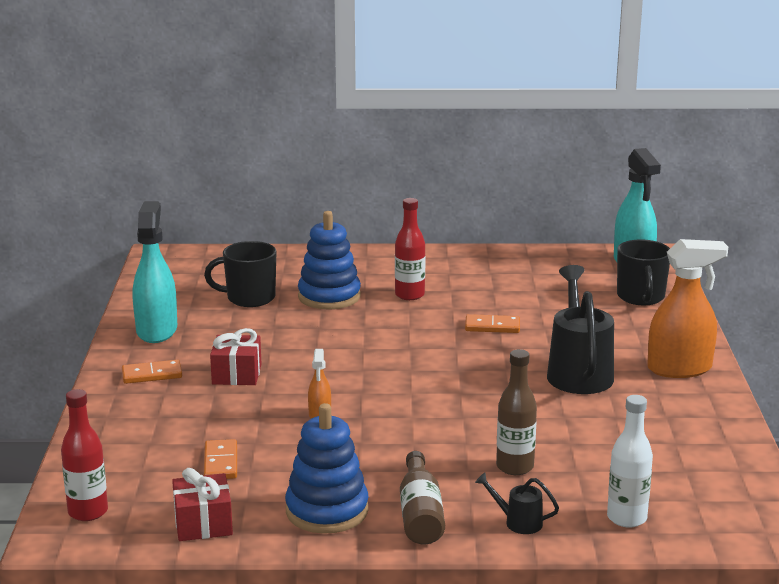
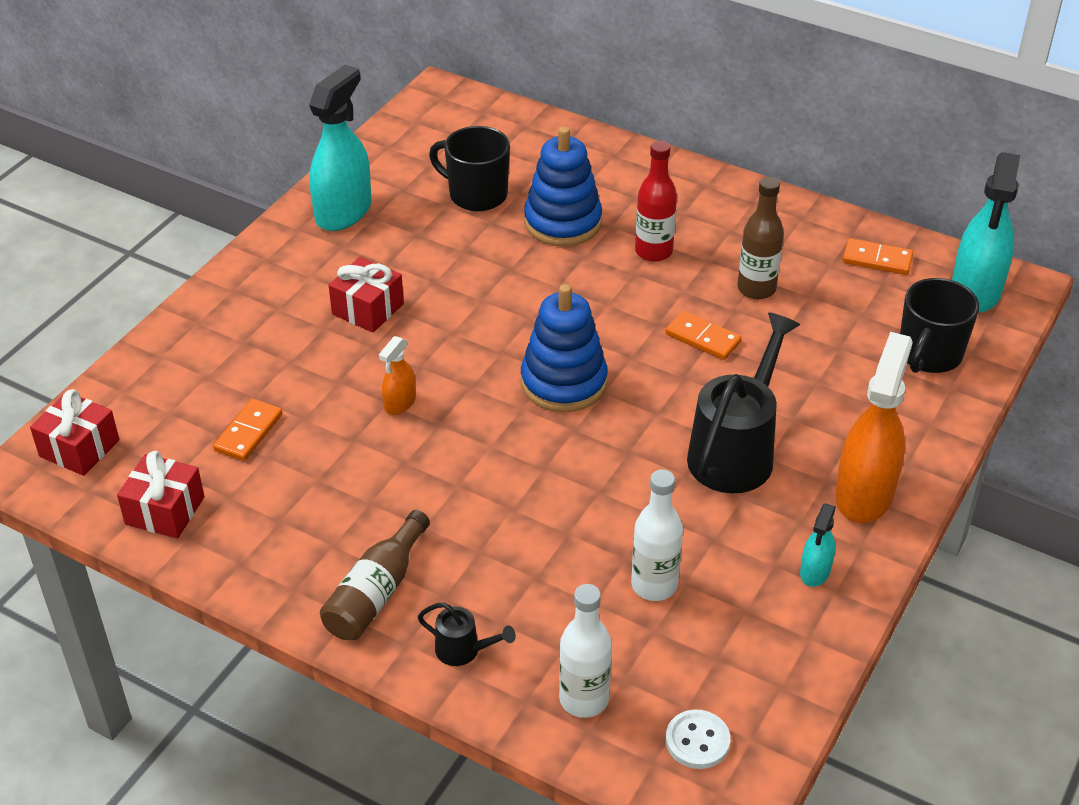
camera: 30 degrees right, 20 degrees up
red bottle [61,389,108,521] -> red gift [30,389,119,476]
orange domino [122,360,182,384] -> orange domino moved to [843,238,913,275]
blue stacking toy [285,403,369,534] -> blue stacking toy moved to [521,284,608,412]
black watering can [475,473,559,534] -> black watering can turned 150 degrees clockwise [418,602,516,666]
brown bottle [496,349,537,475] -> brown bottle moved to [738,177,784,299]
orange spray bottle [647,239,728,378] -> orange spray bottle turned 90 degrees counterclockwise [835,332,913,523]
none -> white bottle [631,469,683,601]
none -> white button [666,709,730,769]
none -> turquoise spray bottle [800,504,836,587]

